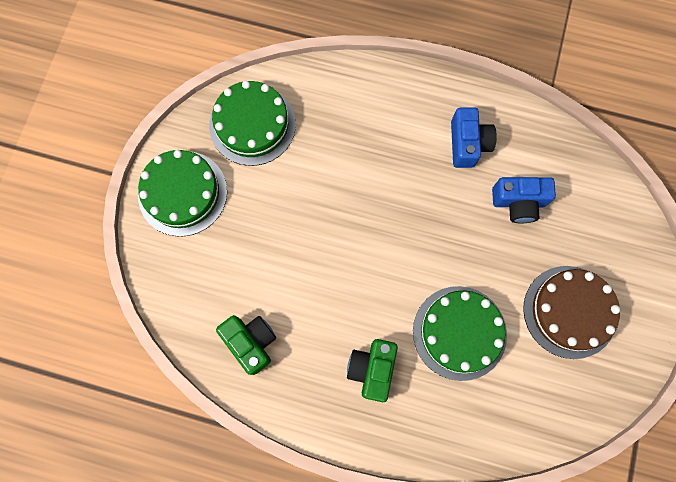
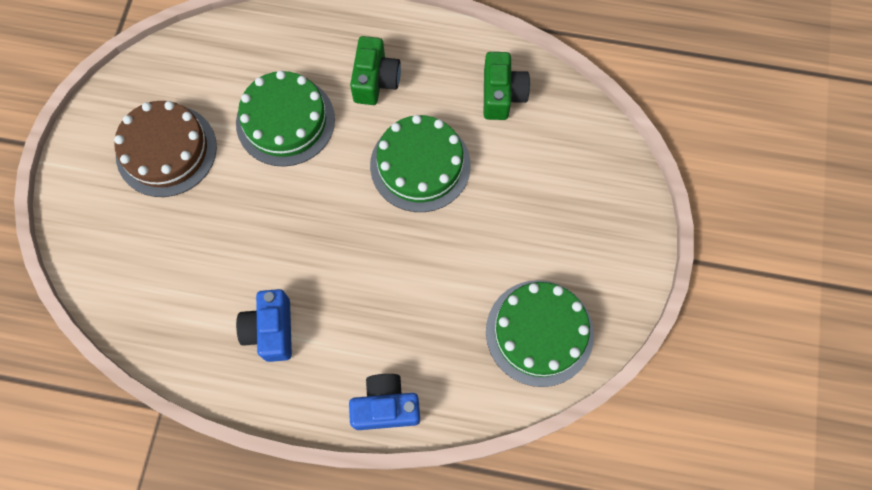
camera: 175 degrees right, 5 degrees down
green cake [138,150,227,237] -> green cake moved to [370,115,471,212]
green camera [216,315,276,375] -> green camera turned 135 degrees counterclockwise [484,52,530,120]
blue camera [492,177,556,223] -> blue camera moved to [349,374,420,430]

